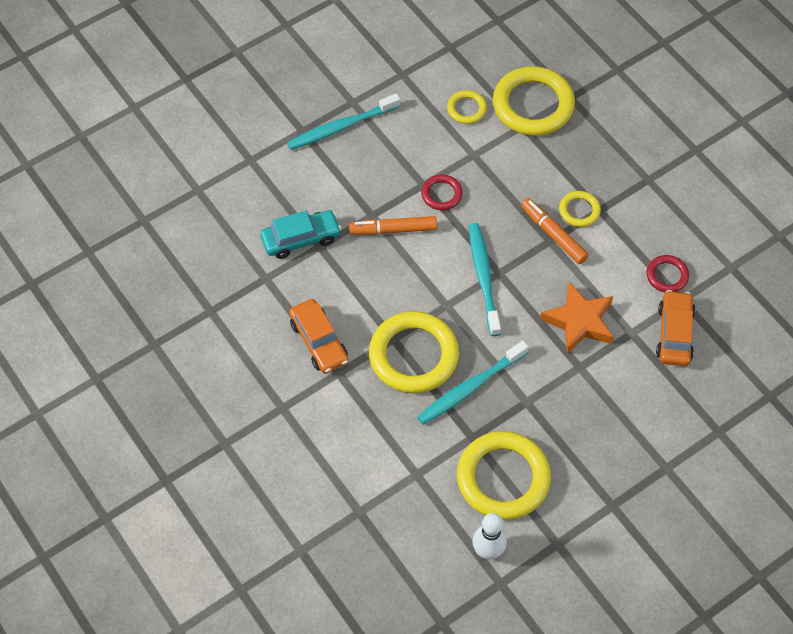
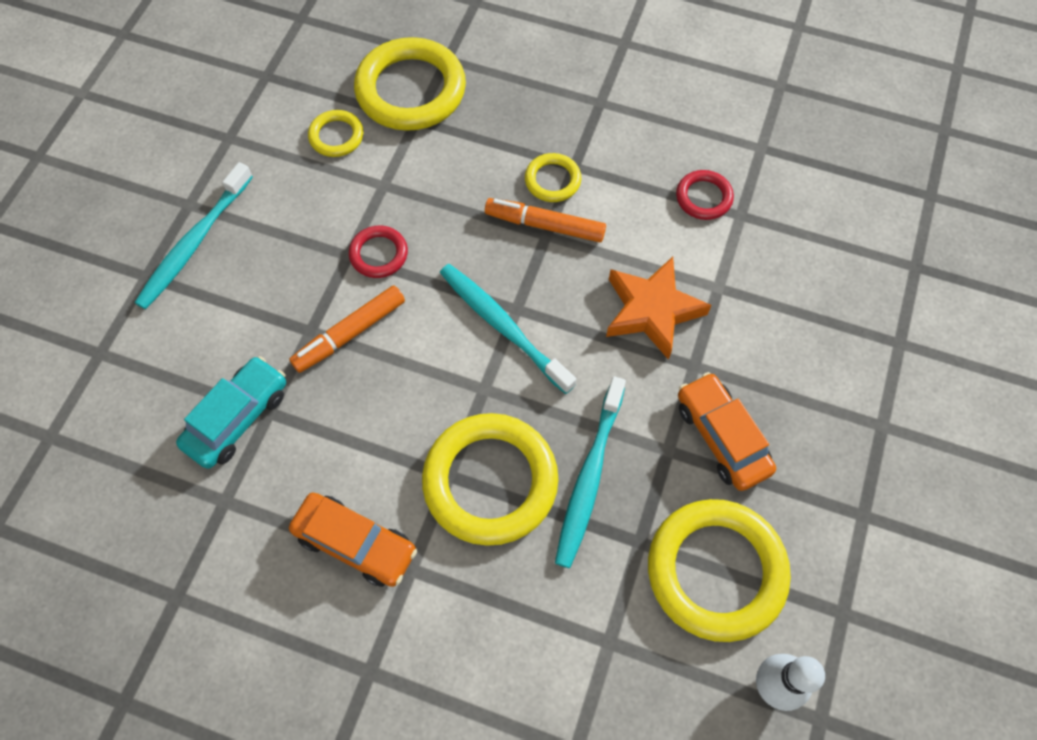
camera: 35 degrees left, 5 degrees up
orange car [656,290,695,366] -> orange car moved to [678,372,776,491]

